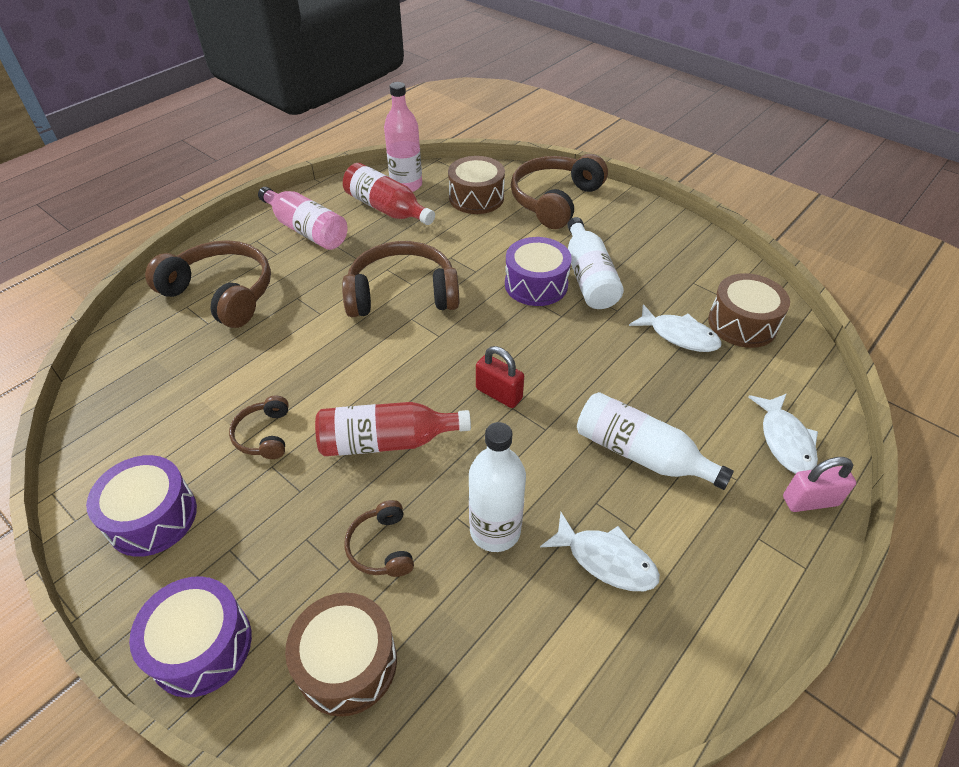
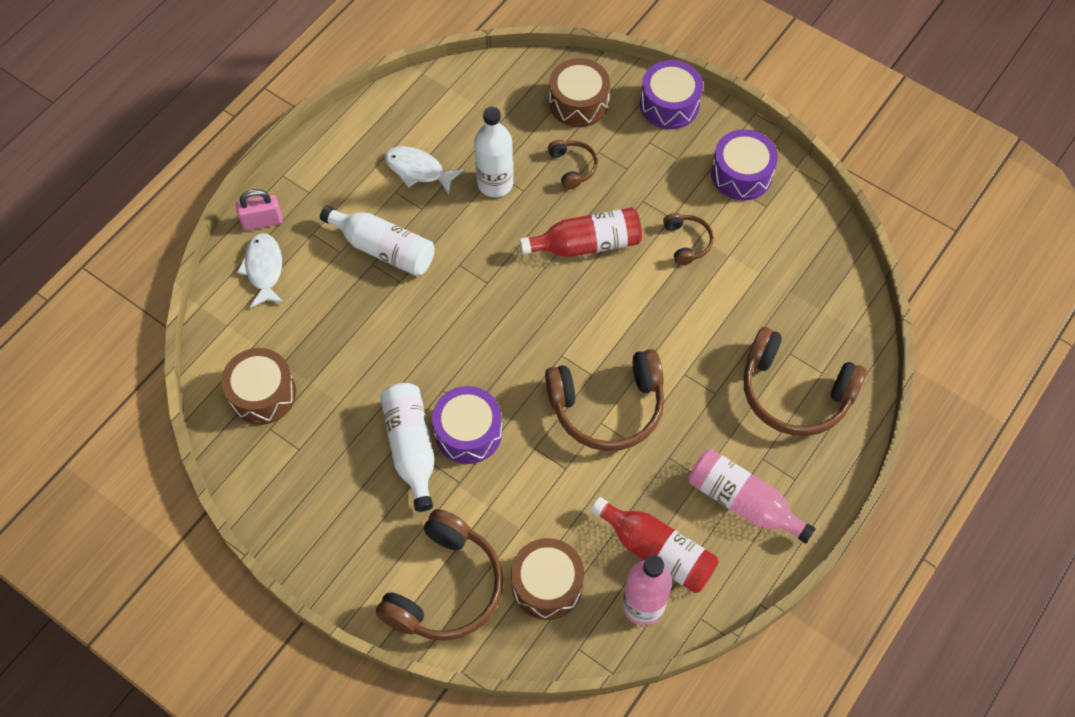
camera: 175 degrees right, 15 degrees up
red padlock [476,346,524,408] -> none
white fish [629,304,722,352] -> none

